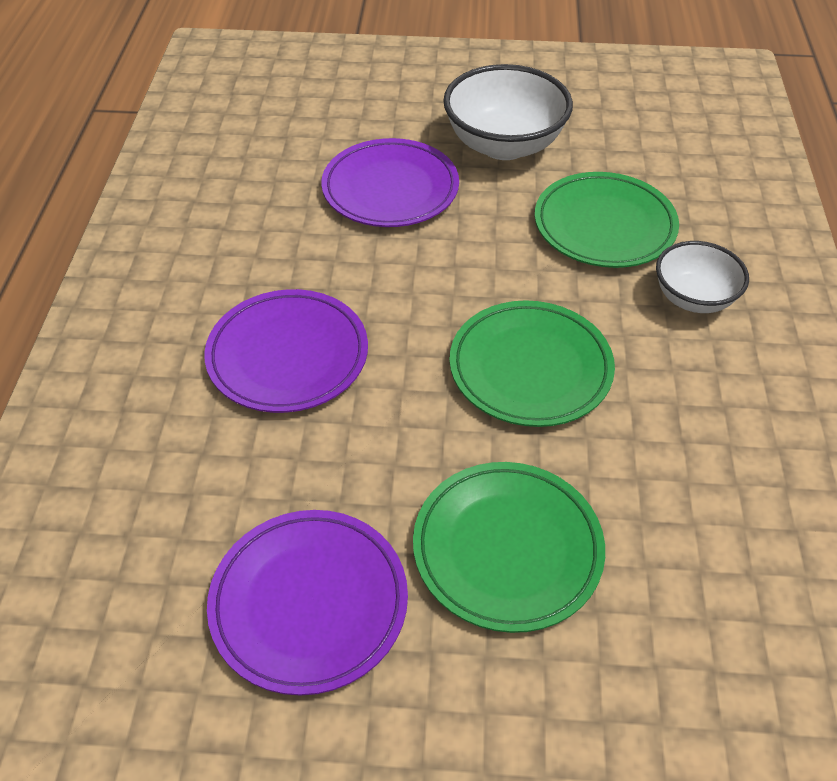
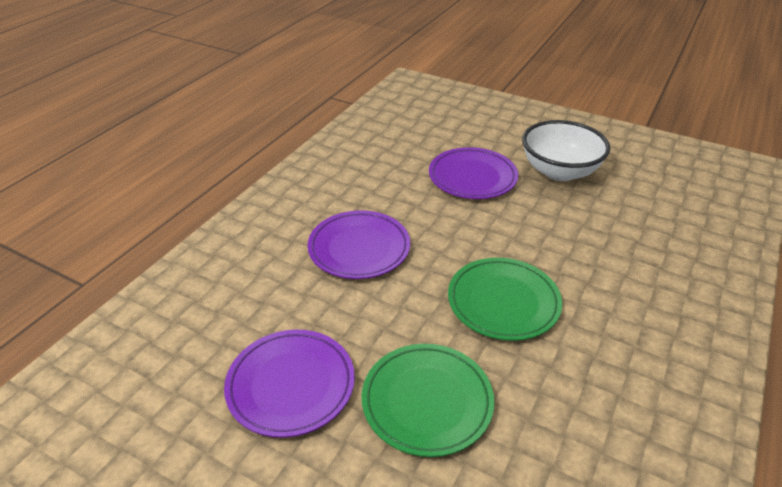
camera: 25 degrees right, 10 degrees down
green plate [535,172,679,268] -> none
white bowl [656,241,749,313] -> none

